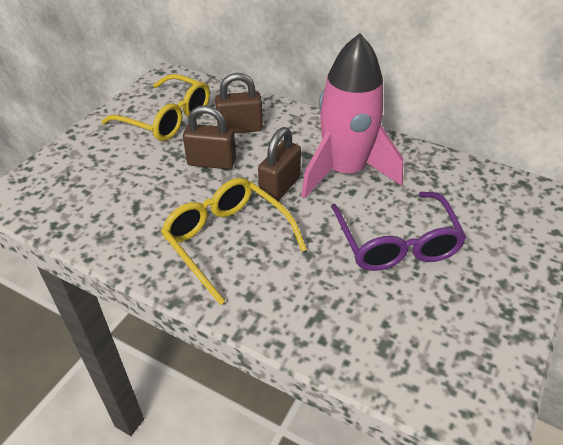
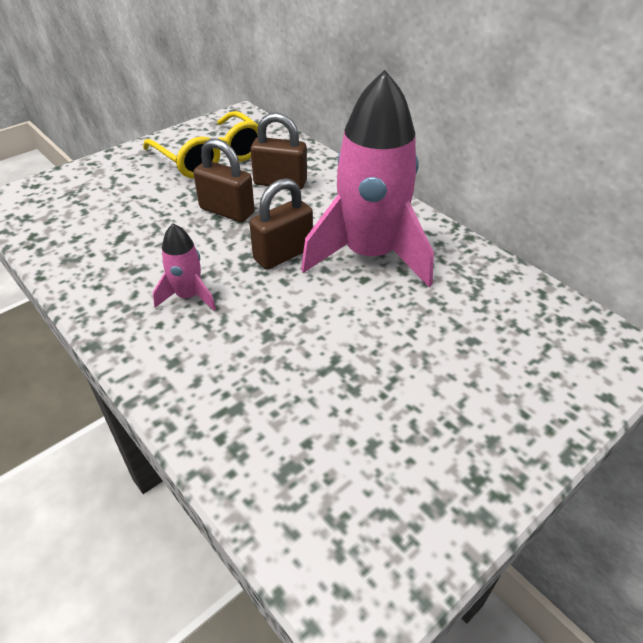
camera: 20 degrees right, 0 degrees up
yellow glasses [161,178,307,305] -> pink rocket [153,224,216,311]
purple glasses [331,192,467,271] -> none

